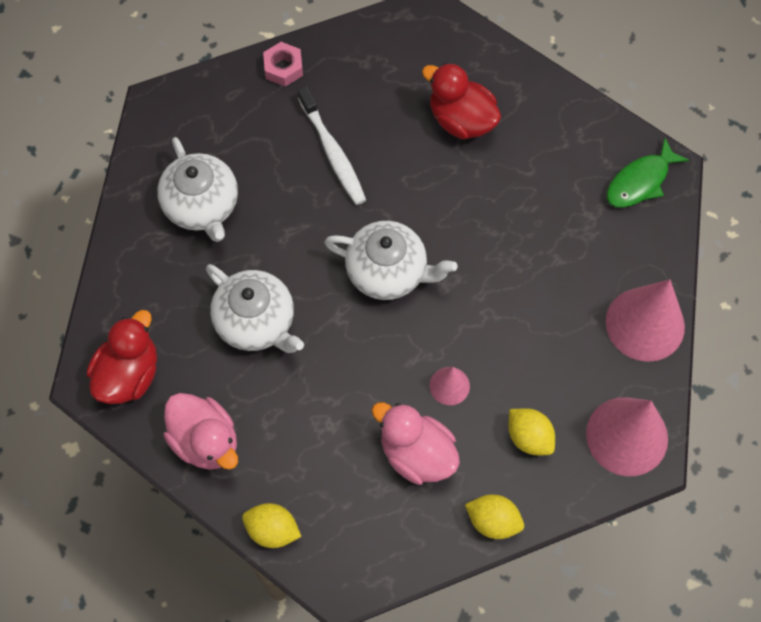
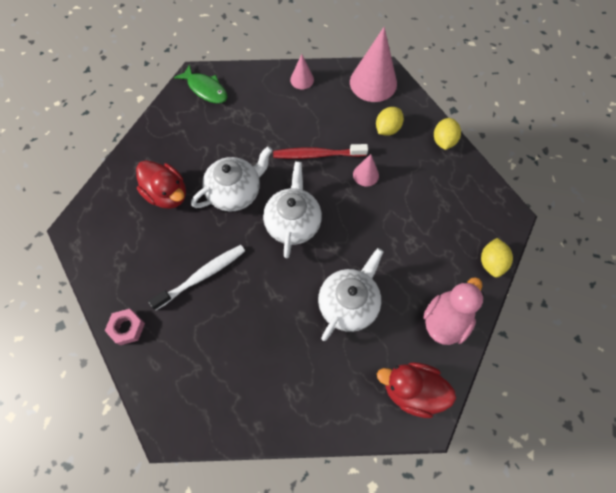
camera: 100 degrees left, 0 degrees up
white teapot [157,137,238,242] -> white teapot moved to [191,146,273,211]
pink duck [372,402,460,485] -> none
red duck [422,63,501,139] -> red duck turned 75 degrees counterclockwise [136,160,186,209]
pink cone [606,279,685,362] -> pink cone [290,54,314,89], size x0.50
none -> red toothbrush [273,144,368,159]

